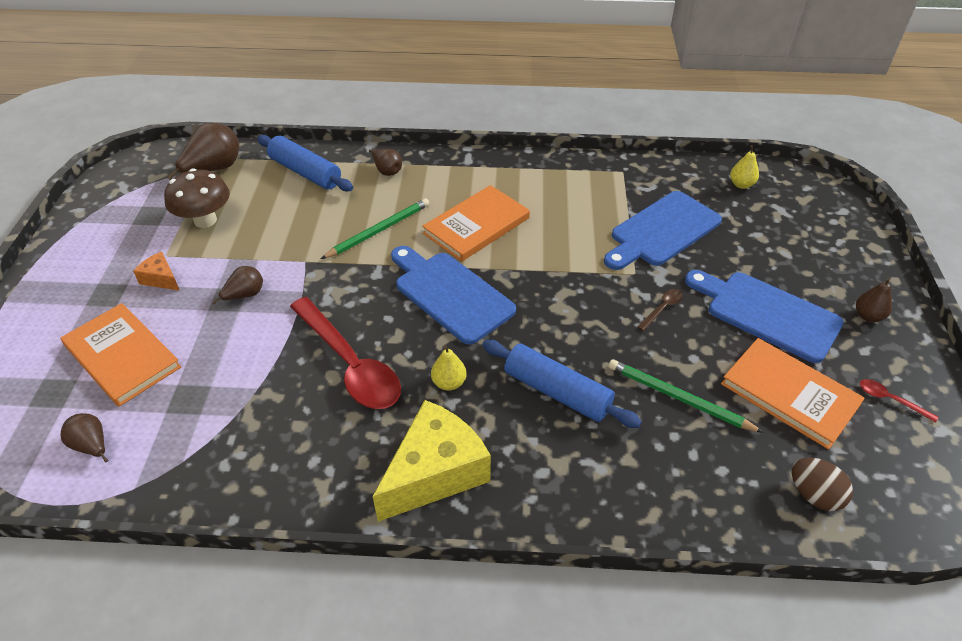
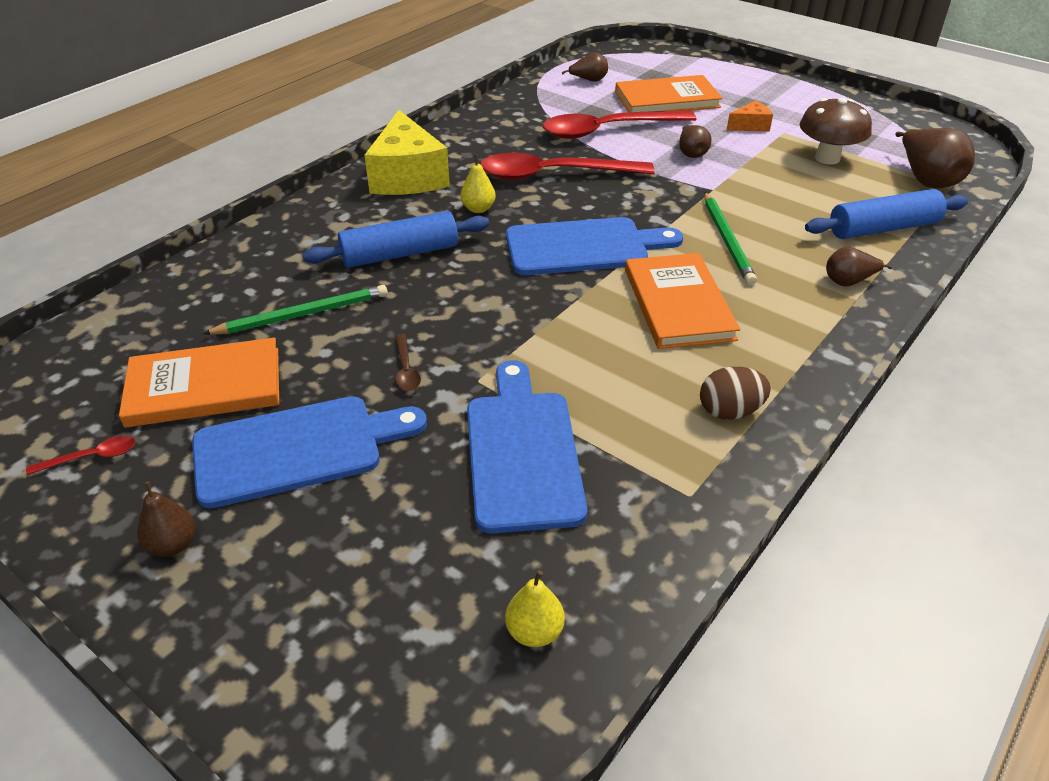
camera: 125 degrees right, 5 degrees down
brown egg [792,458,853,511] -> brown egg moved to [700,367,771,420]
none -> red spoon [542,110,696,139]

